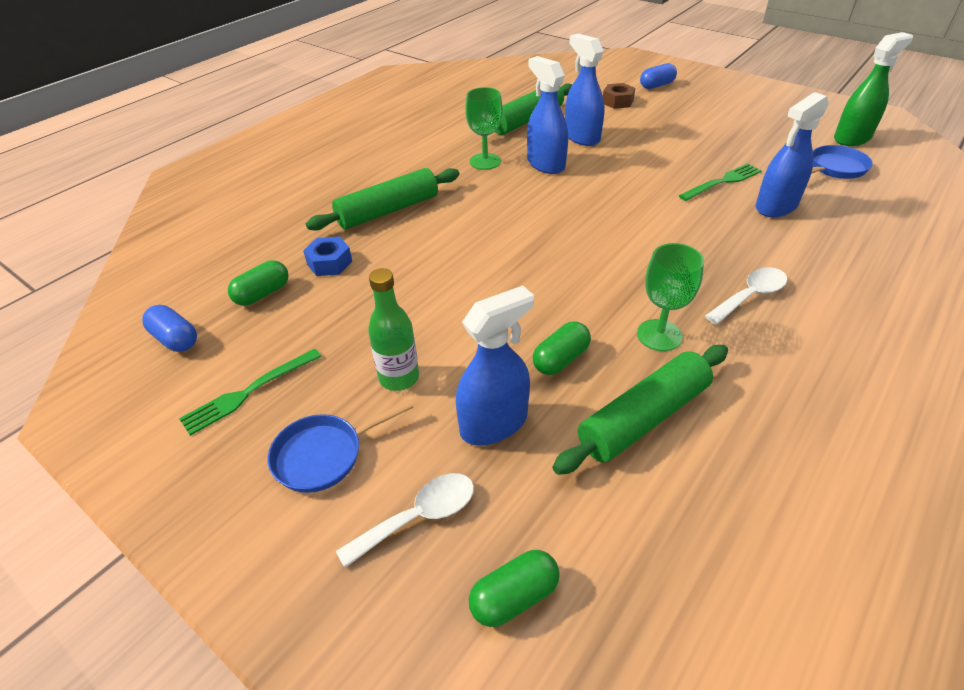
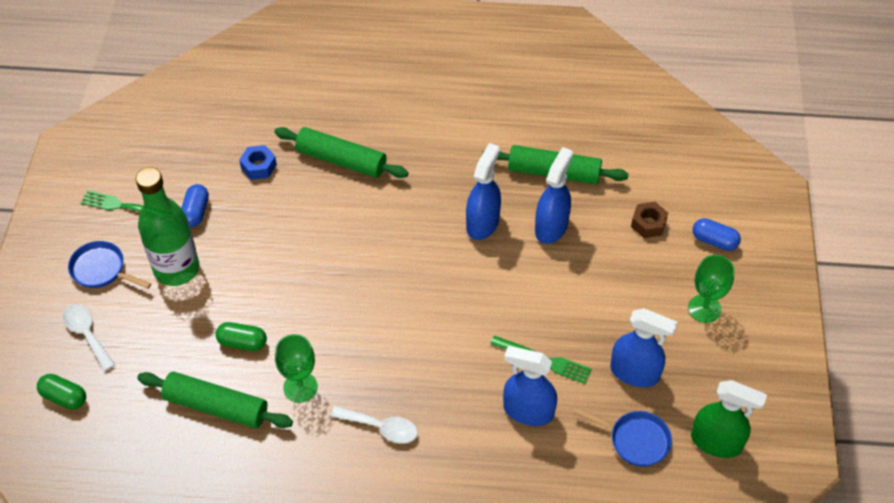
camera: 55 degrees right, 10 degrees up
blue capsule [142,305,197,352] -> blue capsule moved to [181,184,209,227]
green capsule [228,260,289,306] -> none
white spoon [336,473,474,568] -> white spoon turned 150 degrees counterclockwise [63,304,115,371]
green bottle [368,268,419,391] -> green bottle [135,167,199,286], size x1.66
blue spray bottle [456,285,534,445] -> blue spray bottle moved to [610,308,678,387]
green goblet [465,87,503,170] -> green goblet moved to [688,255,735,323]

